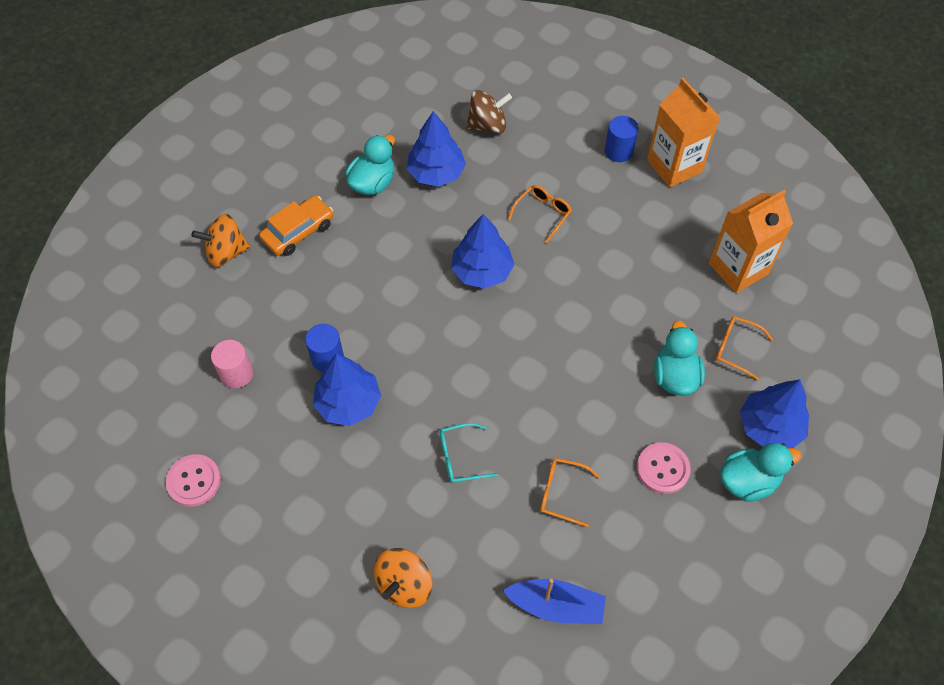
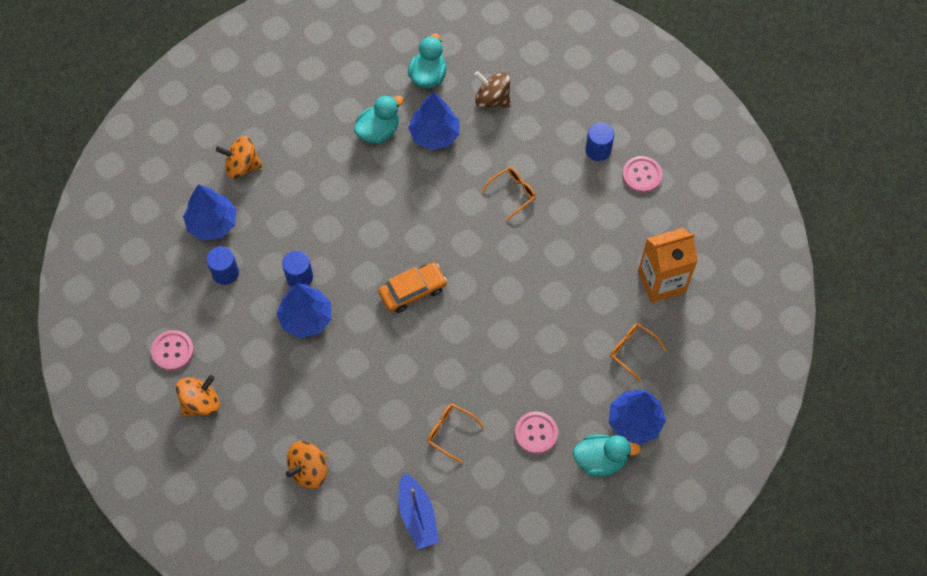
camera: 15 degrees right, 5 degrees up
pink cylinder [211,340,253,388] -> blue cylinder [206,246,239,285]
orange car [259,196,333,256] -> orange car moved to [378,263,447,313]
turquoise glasses [439,423,499,483] -> none
blue tree [451,214,515,289] -> blue tree moved to [183,184,237,241]
brown spinning top [466,90,512,134] -> brown spinning top turned 150 degrees counterclockwise [474,71,510,108]
blue boat [503,579,606,624] -> blue boat turned 45 degrees clockwise [398,473,439,549]
orange carton [647,78,720,187] -> pink button [622,156,662,193]
turquoise duck [654,320,705,396] -> turquoise duck moved to [408,33,447,88]
none -> orange spinning top [176,375,220,417]

